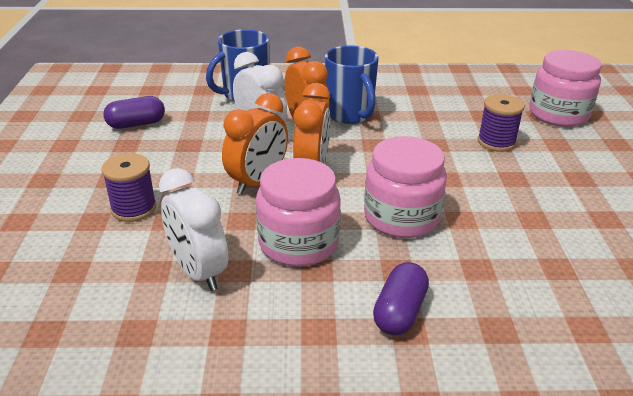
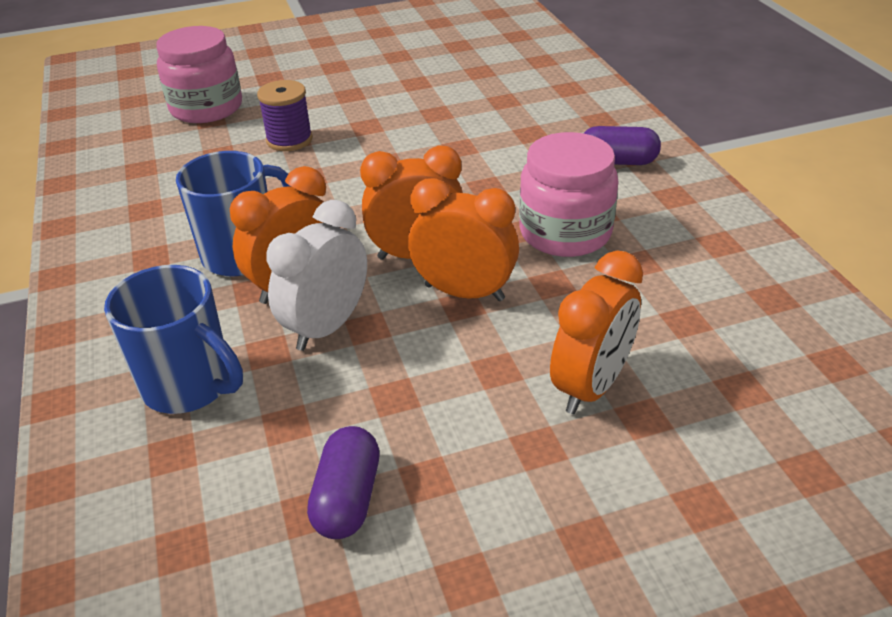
camera: 105 degrees left, 5 degrees up
purple spool [101,153,157,222] -> orange clock [550,251,643,414]
purple capsule [103,96,165,129] -> purple capsule turned 45 degrees clockwise [307,426,380,539]
white clock [159,168,228,291] -> none
pink jar [364,136,447,238] -> none

